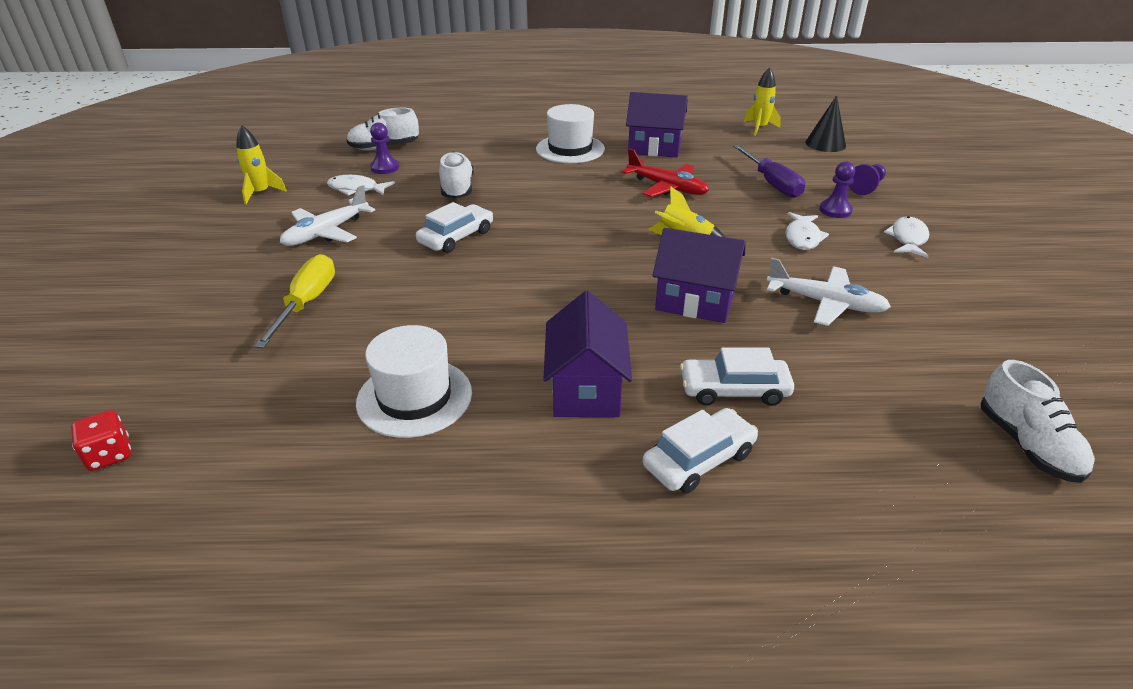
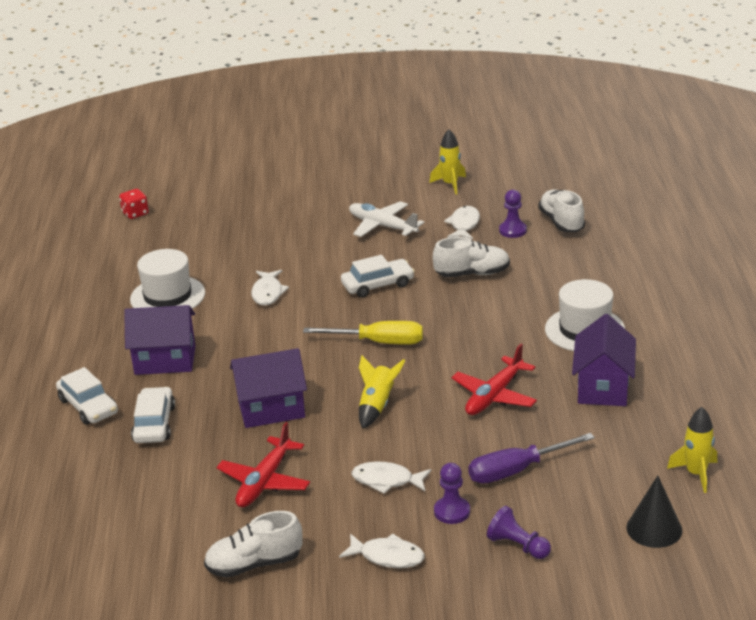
camera: 90 degrees right, 5 degrees down
yellow screwdriver [254,254,335,348] -> yellow screwdriver moved to [303,321,423,345]
white car [416,202,493,253] -> white car turned 60 degrees counterclockwise [341,255,415,298]
purple house [652,228,745,323] -> purple house turned 60 degrees clockwise [230,348,307,428]
white plane [767,258,891,326] -> red plane [216,422,310,507]
white shoe [981,360,1095,483] -> white shoe moved to [204,511,303,578]
none -> white fish [251,270,289,306]

